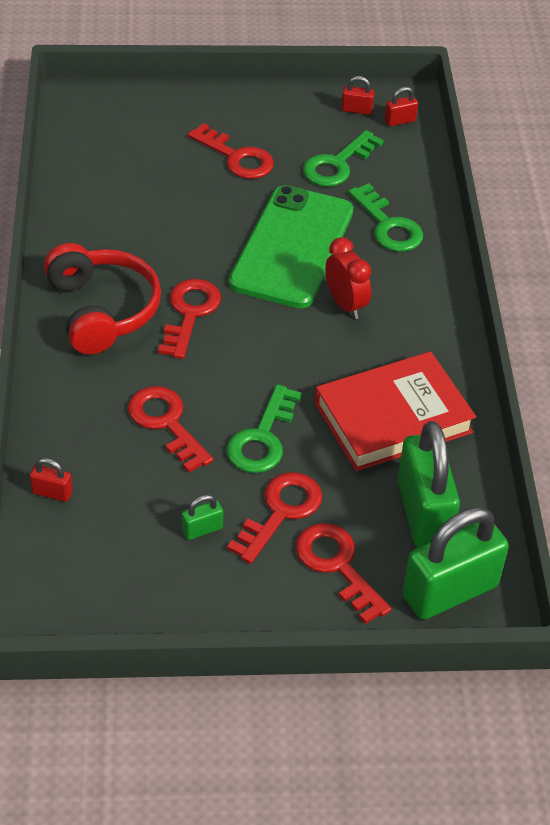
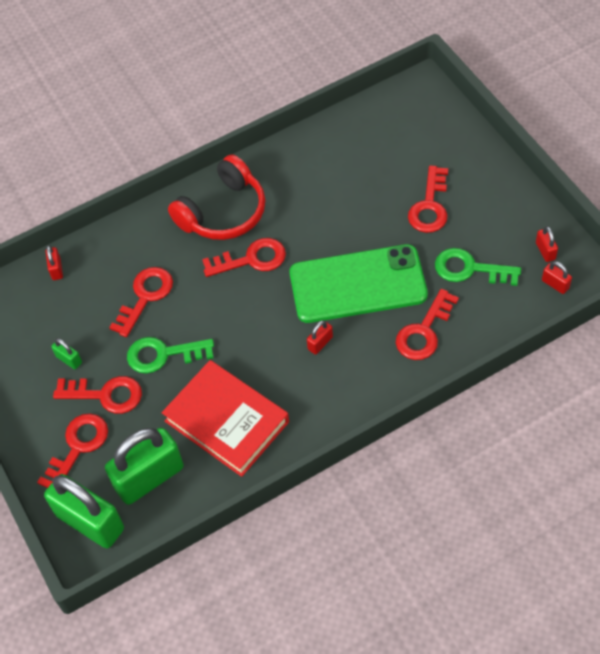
camera: 70 degrees right, 10 degrees up
red clock [325,237,371,319] -> red padlock [307,320,333,355]
green key [348,183,423,252] -> red key [396,289,459,360]

